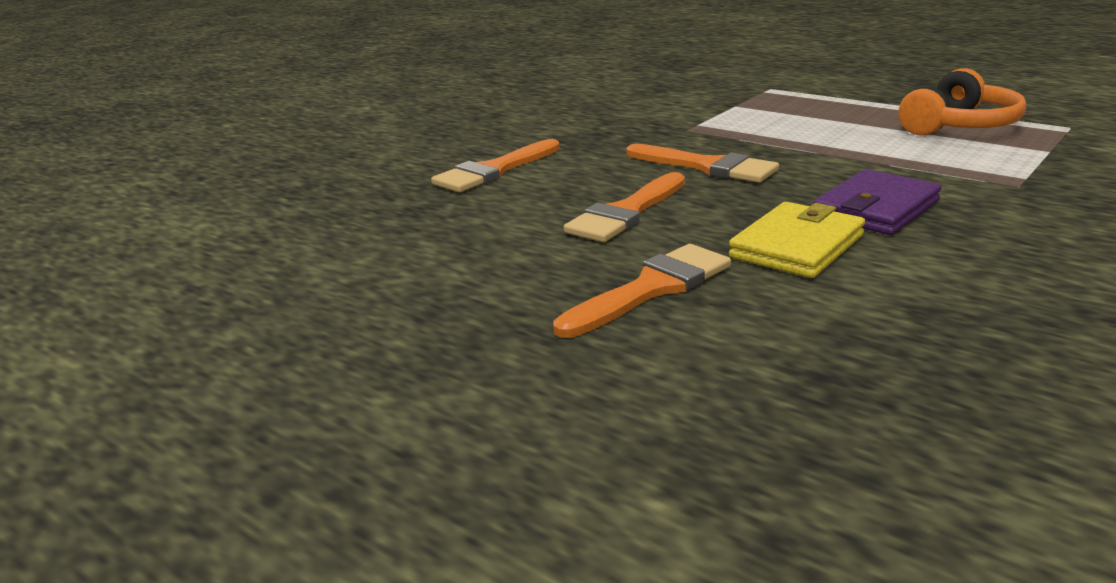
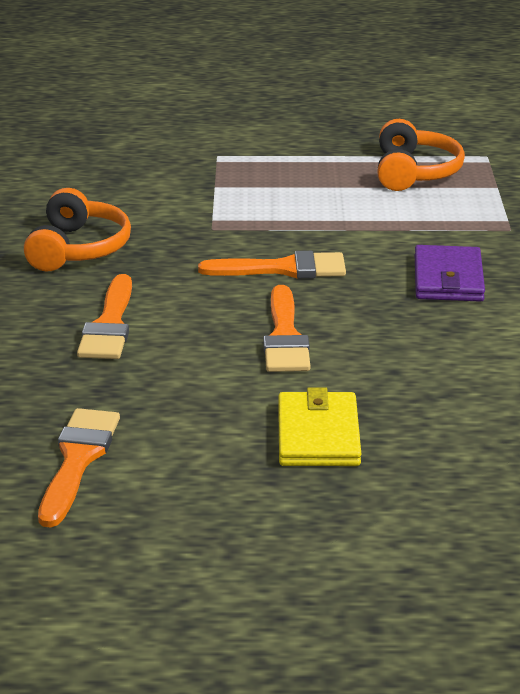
camera: 40 degrees left, 5 degrees up
orange brush [553,244,731,338] -> orange brush moved to [38,408,120,528]
yellow wallet [729,202,865,278] -> yellow wallet moved to [278,387,361,466]
none -> orange headphones [24,188,131,271]

